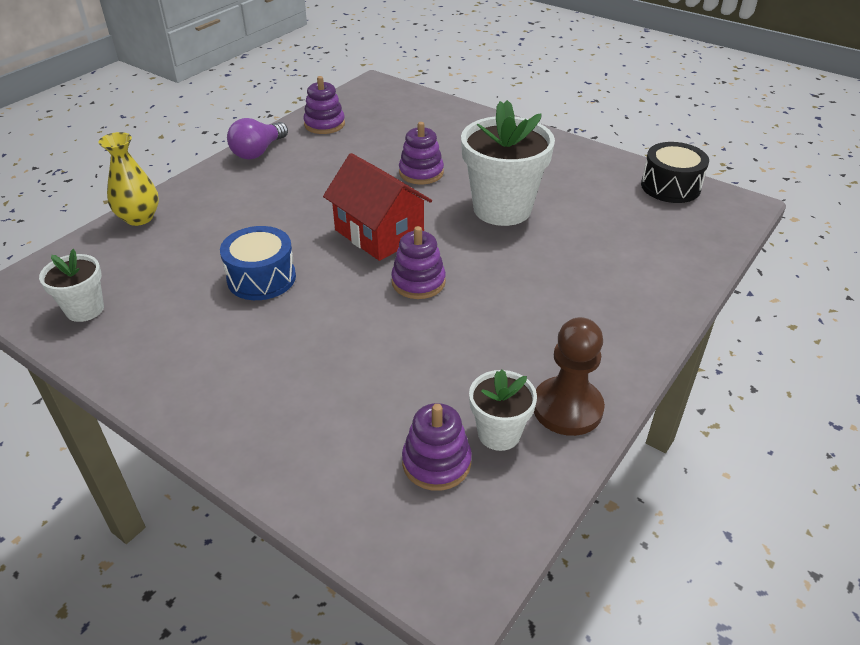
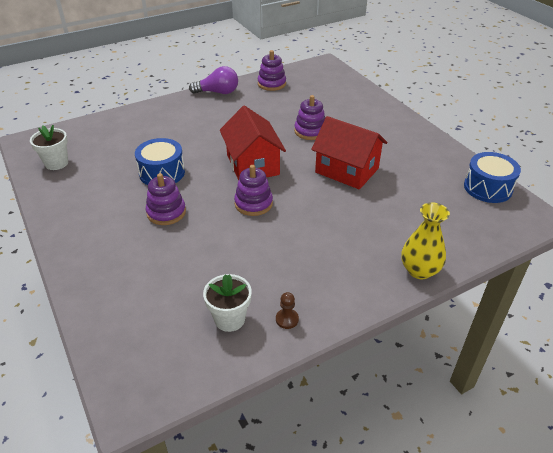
camera: 25 degrees right, 0 degrees up
yellow vase [99,132,159,226] -> yellow vase moved to [401,202,450,279]
purple light bulb [227,118,288,160] -> purple light bulb turned 150 degrees counterclockwise [189,66,238,94]
purple stacking toy [402,403,472,491] -> purple stacking toy moved to [146,173,186,225]
white flower pot [461,100,555,226] -> red house [311,116,387,190]
brown pawn [534,317,605,436] -> brown pawn [276,292,299,329], size x0.45
black drum [641,142,709,203] -> blue drum [464,152,521,203]

